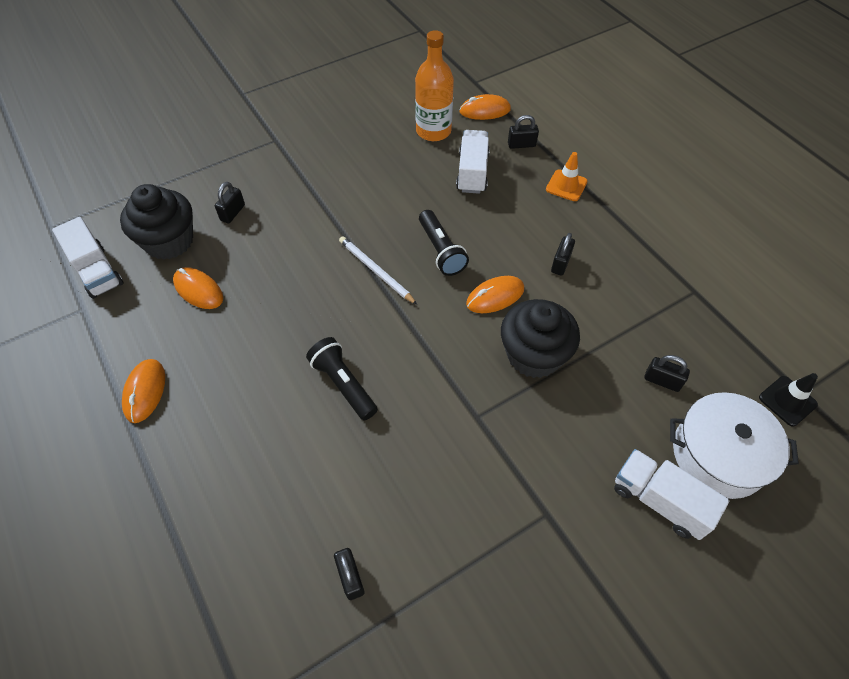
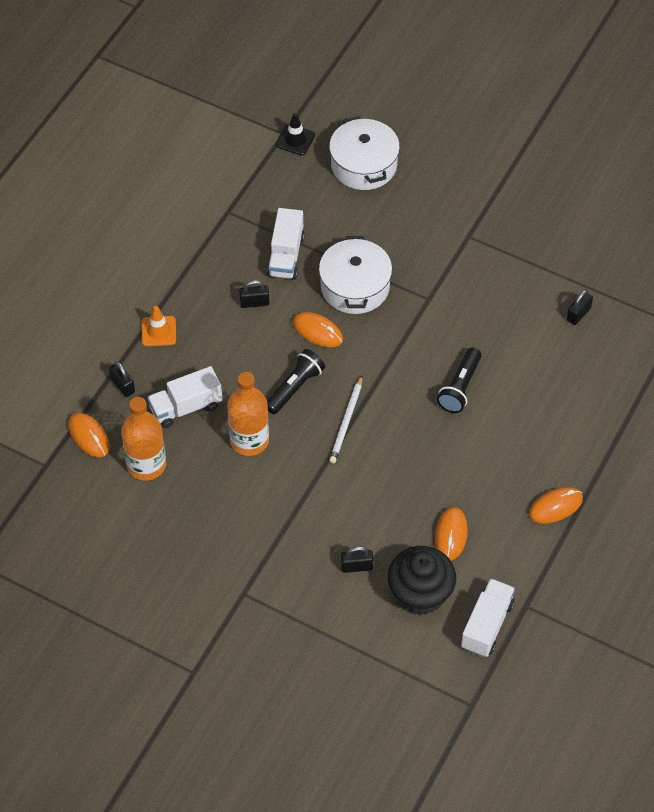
camera: 120 degrees left, 0 degrees up
black cupcake [501,299,580,378] -> white pot [319,236,392,314]
white truck [614,449,730,540] -> white truck moved to [267,208,305,280]
black padlock [644,355,690,392] -> none
none -> orange bottle [227,372,269,456]

